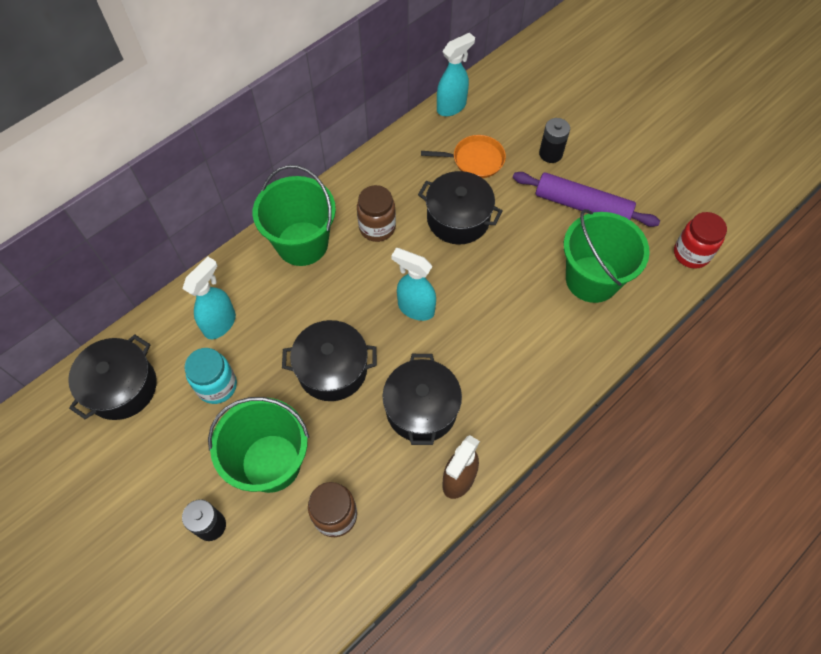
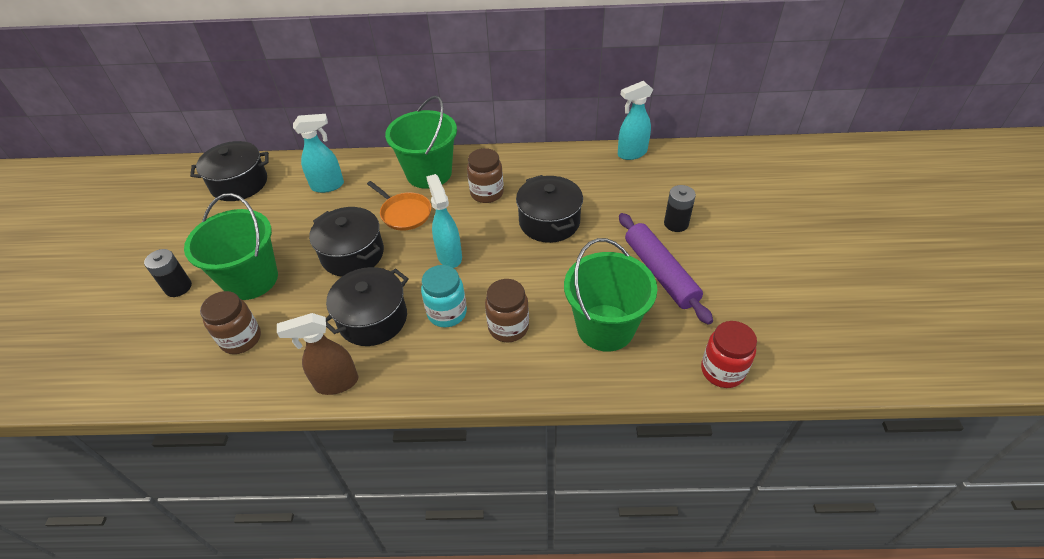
camera: 45 degrees right, 15 degrees down
turquoise jar [184,348,237,404] -> turquoise jar moved to [421,265,467,327]
orange pan [421,135,506,178] -> orange pan moved to [367,181,431,231]
turquoise spray bottle [437,33,475,116] -> turquoise spray bottle turned 150 degrees clockwise [618,81,653,160]
none -> brown jar [485,279,529,342]

